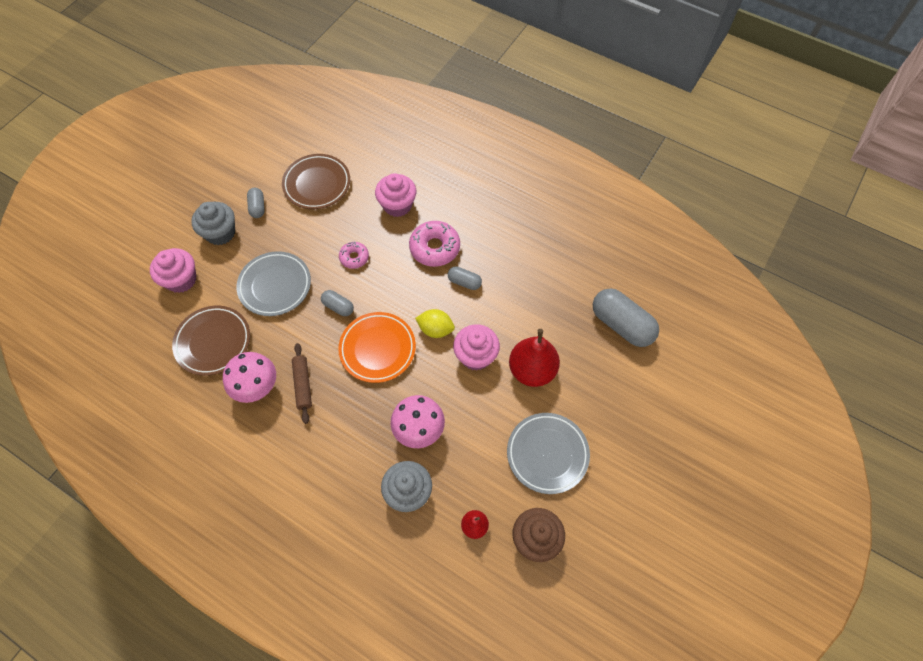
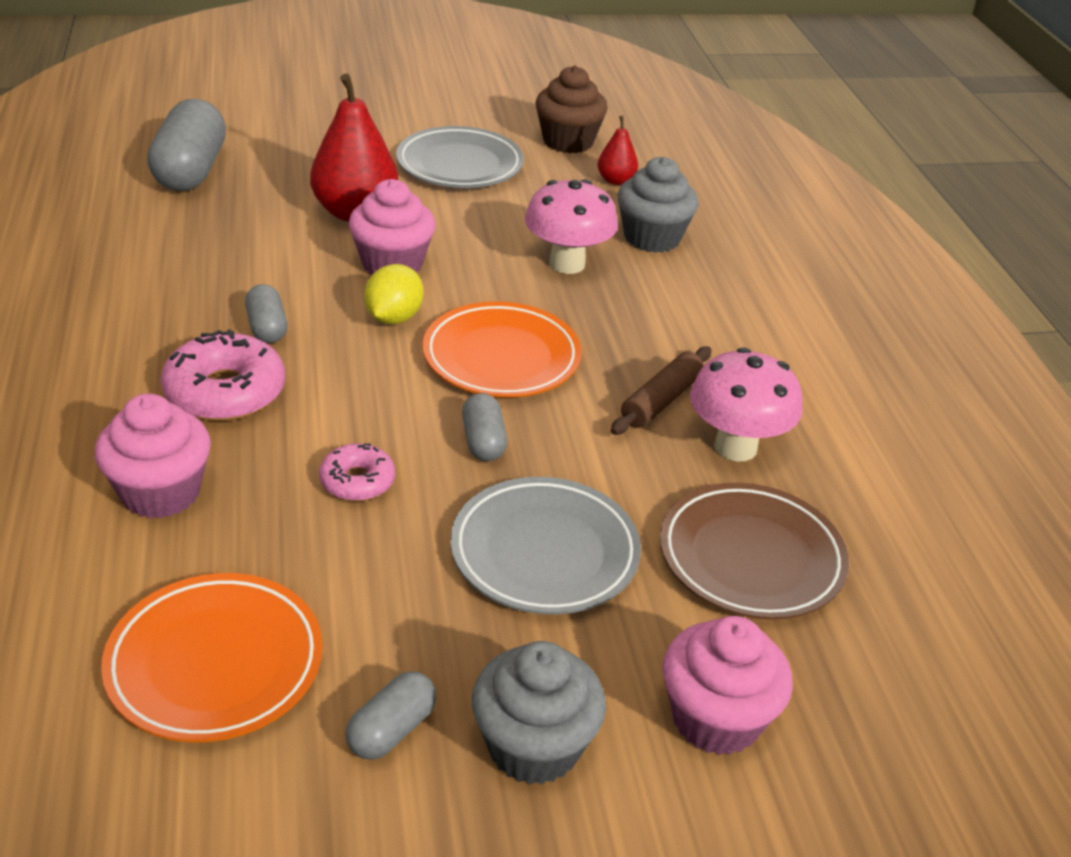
camera: 135 degrees left, 25 degrees down
brown plate [282,154,350,209] -> orange plate [101,573,323,742]
yellow lemon [415,309,455,338] -> yellow lemon turned 45 degrees clockwise [364,264,424,324]

